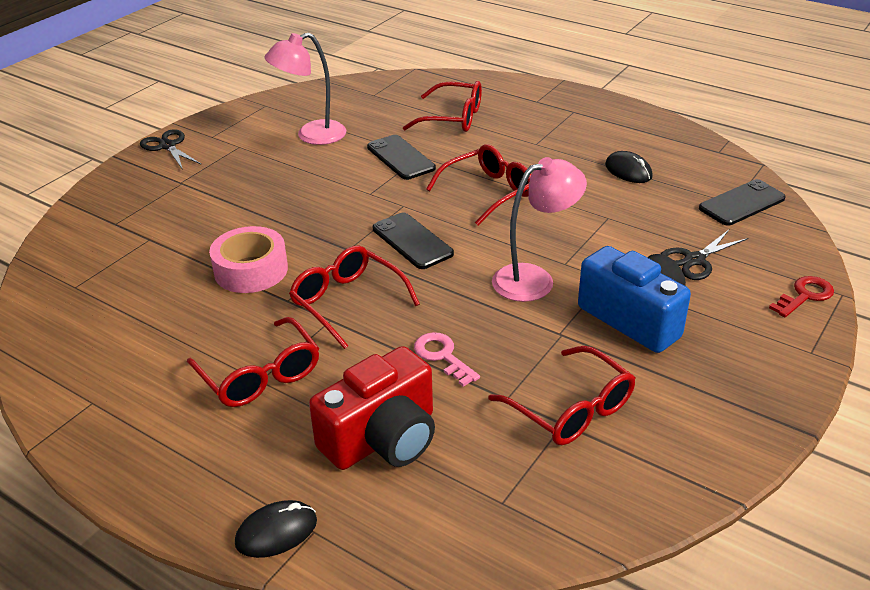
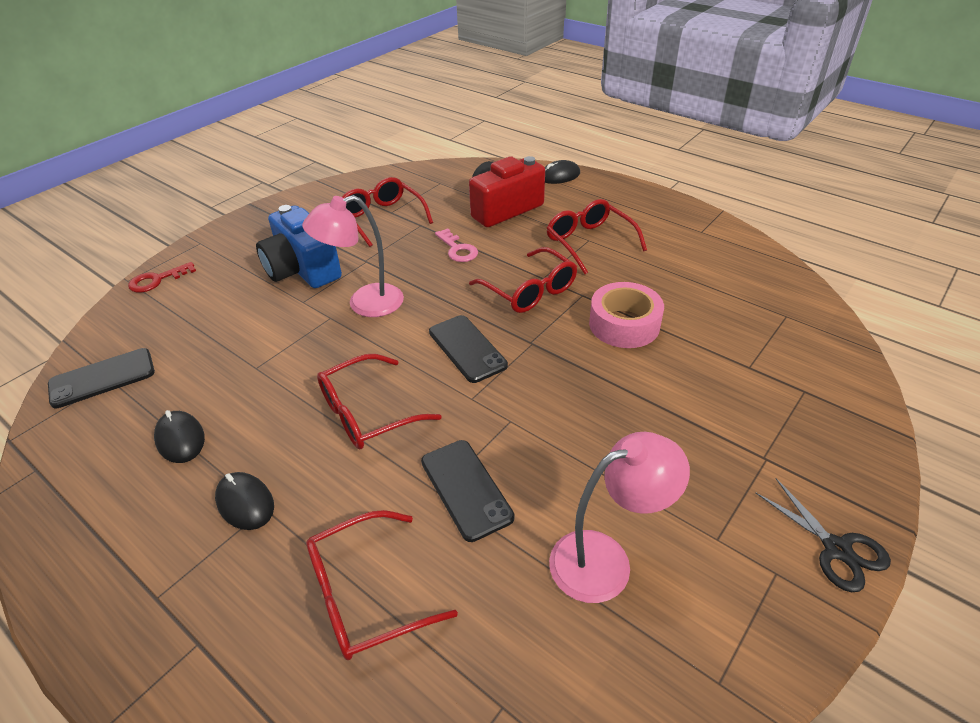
camera: 175 degrees left, 5 degrees up
red glasses [403,81,482,132] -> red glasses turned 45 degrees counterclockwise [306,510,458,660]
black scissors [661,230,748,280] -> none
none -> black mouse [215,472,274,530]

